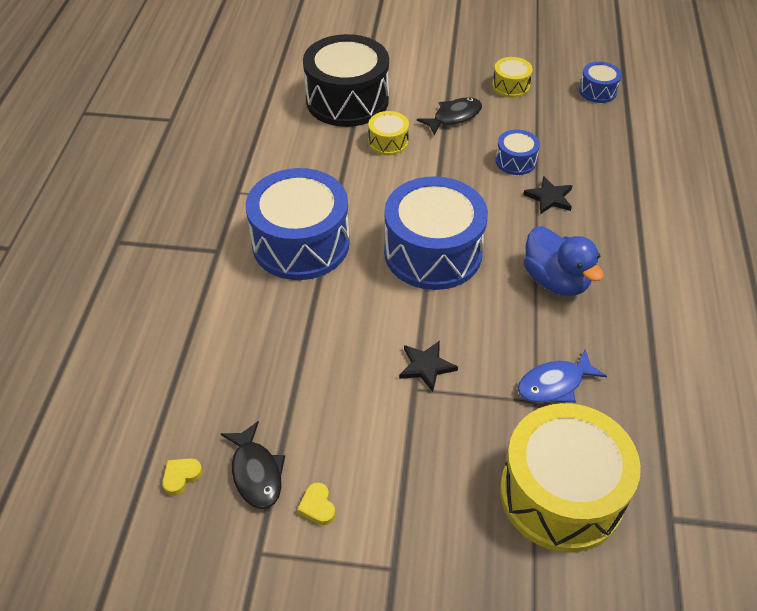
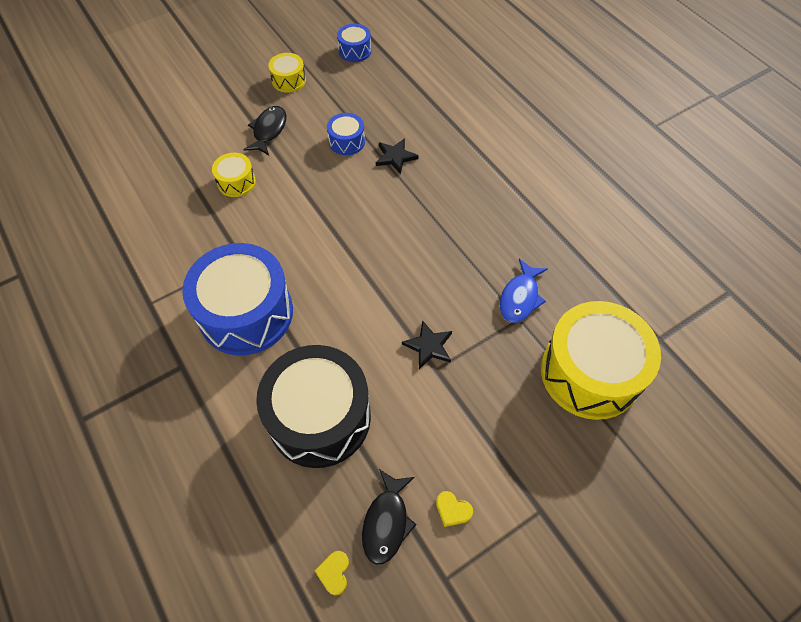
camera: 40 degrees left, 10 degrees up
black fish [221,421,285,509] -> black fish turned 75 degrees clockwise [362,469,417,565]
black drum [303,34,389,127] -> black drum moved to [256,345,371,468]
blue drum [384,176,488,290] -> none
blue duck [524,226,604,296] -> none

